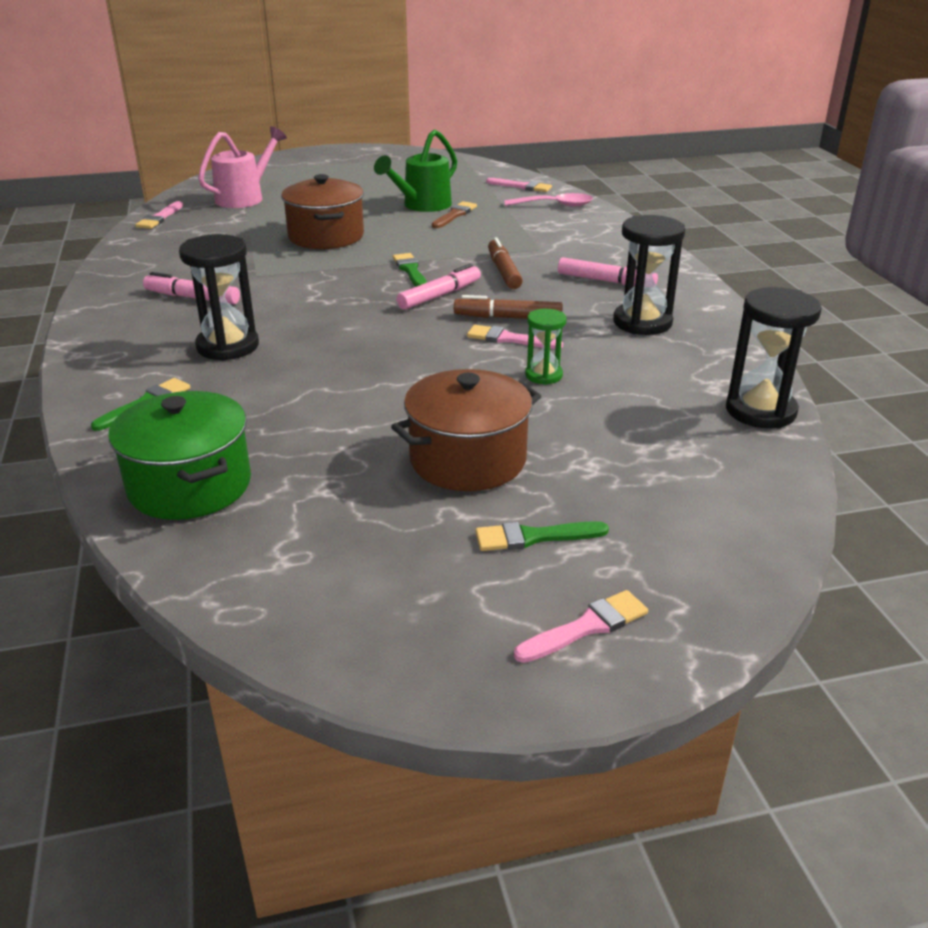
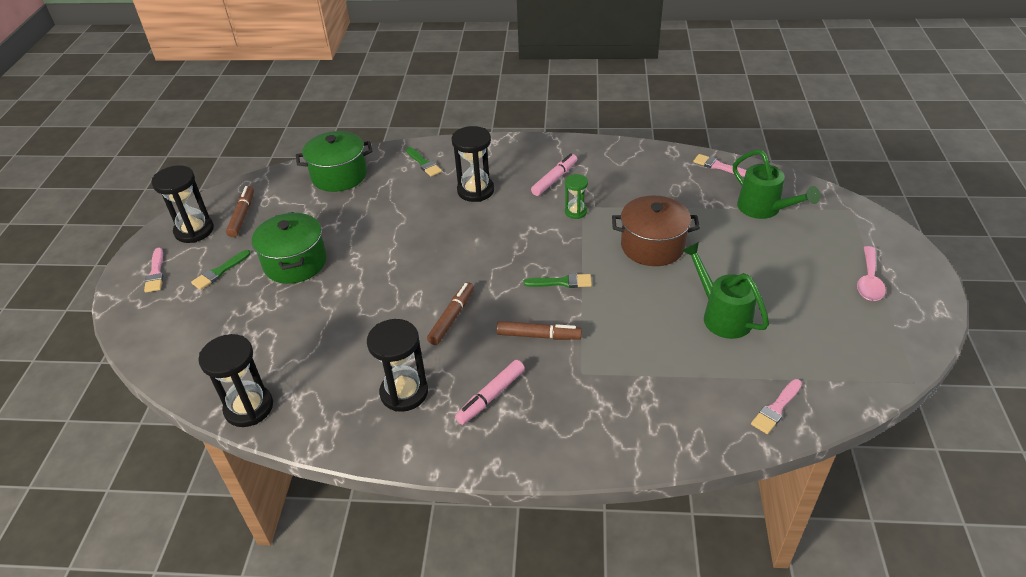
camera: 110 degrees right, 10 degrees up
pink watering can [198,126,287,208] -> green watering can [733,150,820,219]
brown pot [391,369,541,491] -> green pot [252,212,327,284]
pink marker [397,264,481,310] -> none
brown brush [432,201,477,228] -> none
pink brush [467,325,563,349] -> none
green brush [475,521,609,551] -> green brush turned 150 degrees counterclockwise [191,250,250,290]
pink spoon [504,193,593,207] -> pink spoon moved to [857,246,886,301]
green hourglass [525,309,566,385] -> green hourglass moved to [565,174,588,219]
none -> black hourglass [151,165,214,243]
none -> brown marker [226,186,254,237]

